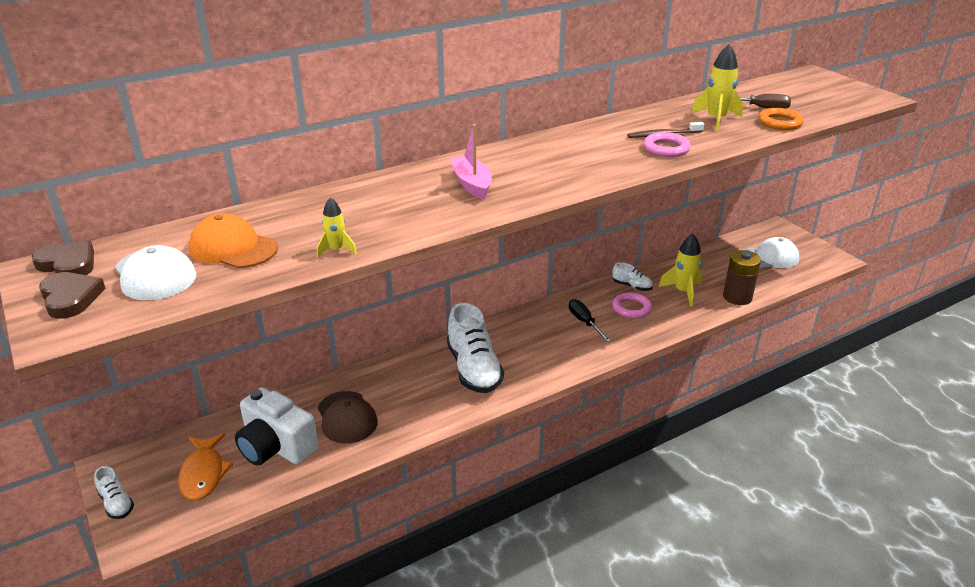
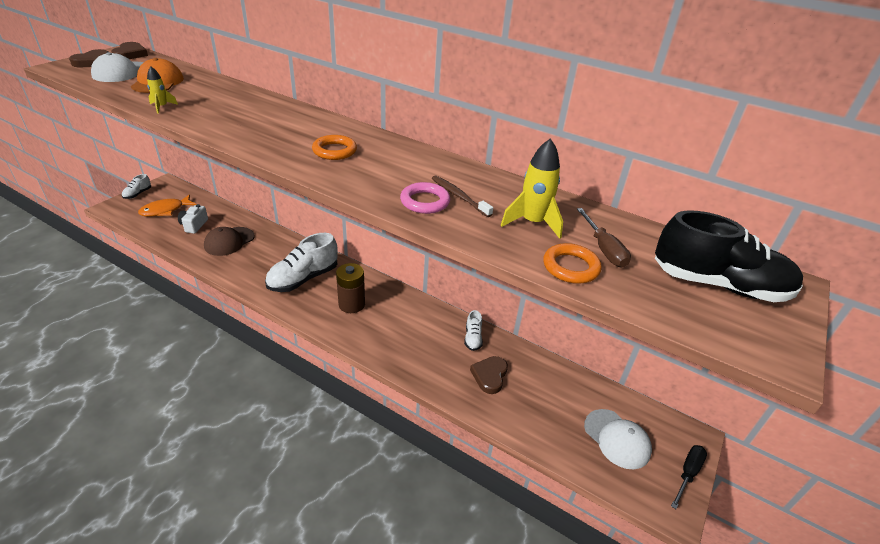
camera: 60 degrees right, 5 degrees up
white camera [235,387,318,466] -> white camera [178,204,208,234], size x0.57
pink boat [451,124,492,200] -> none
black screwdriver [569,299,611,342] -> black screwdriver moved to [671,445,707,509]
pink ring [612,292,652,318] -> none
yellow rocket [658,234,702,306] -> brown heart [470,356,508,394]
brown battery [723,250,761,305] -> brown battery moved to [336,263,365,313]
none -> orange ring [312,135,357,160]
none -> black shoe [655,210,803,302]

